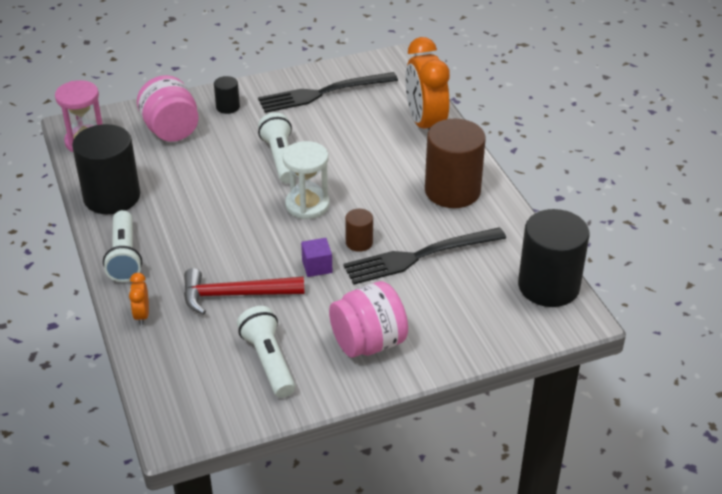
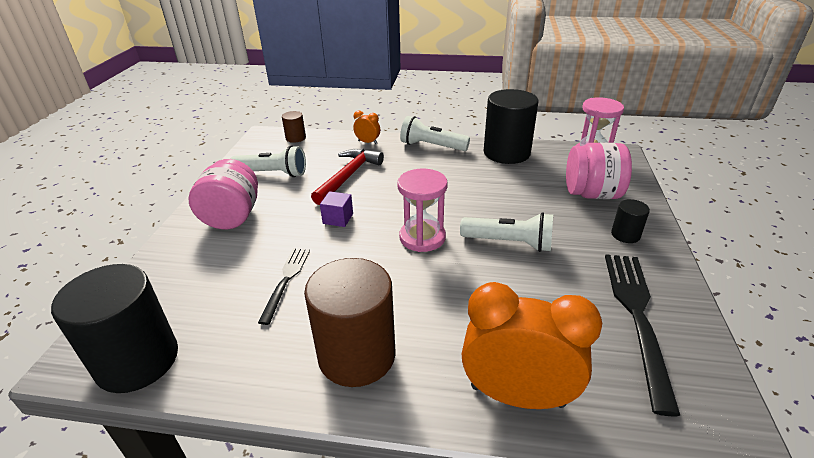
camera: 120 degrees right, 5 degrees down
white hourglass [283,141,330,219] -> pink hourglass [398,169,448,252]
black fork [343,227,506,285] -> black fork [258,248,310,325], size x0.59
brown cylinder [345,209,373,252] -> brown cylinder moved to [282,111,306,143]

